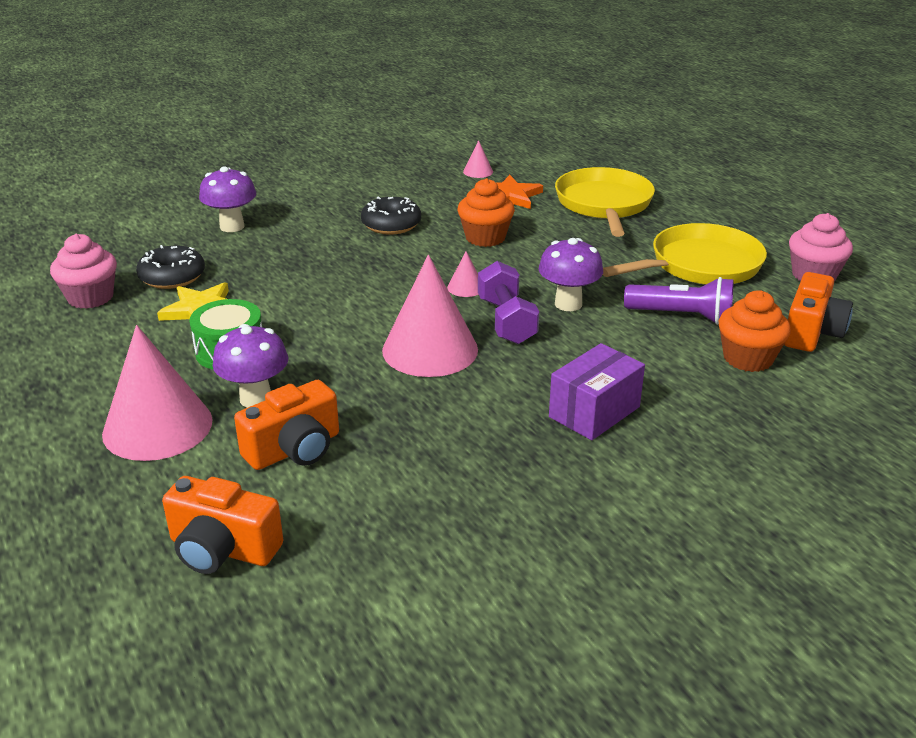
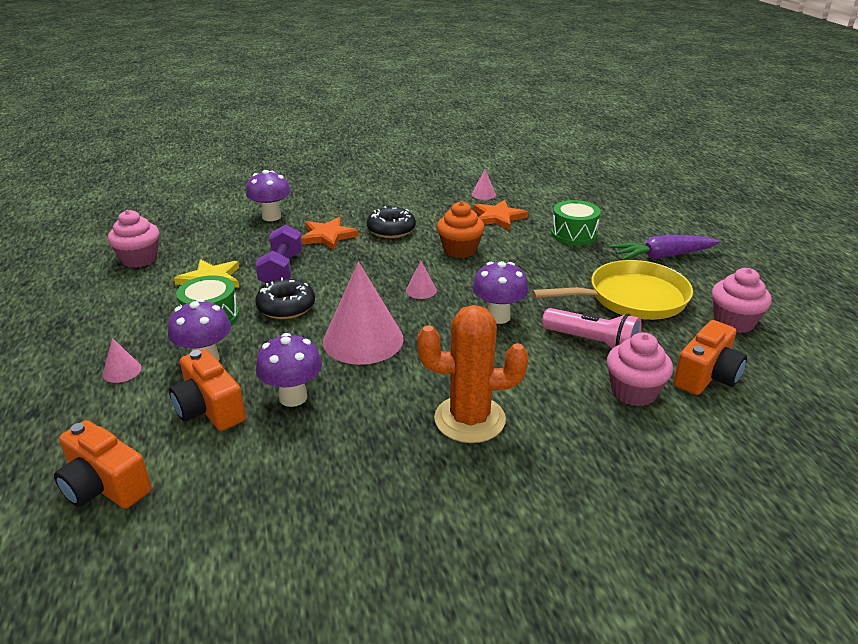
camera: 15 degrees right, 0 degrees up
pink cone [102,325,213,461] -> pink cone [103,338,141,383], size x0.43
black donut [136,245,205,289] -> black donut moved to [255,277,315,319]
orange camera [234,380,339,470] -> orange camera turned 75 degrees clockwise [169,349,246,431]
purple dumbbell [478,261,539,344] -> purple dumbbell moved to [255,225,303,283]
purple box [549,343,645,440] -> orange cactus [417,305,528,443]
yellow pan [555,167,655,237] -> green drum [551,200,601,245]
purple flashlight [624,277,733,325] -> pink flashlight [542,308,641,349]
orange cupcake [719,291,791,372] -> pink cupcake [607,332,673,406]
none -> purple mushroom [256,333,322,407]
none -> orange star [301,217,359,250]
none -> purple carrot [610,235,720,260]

